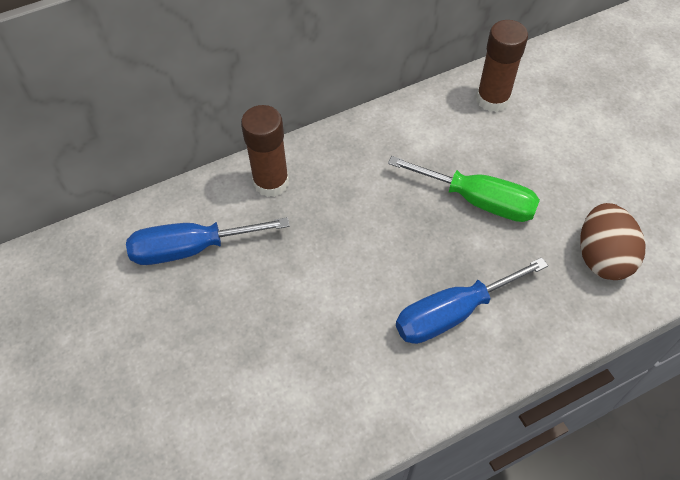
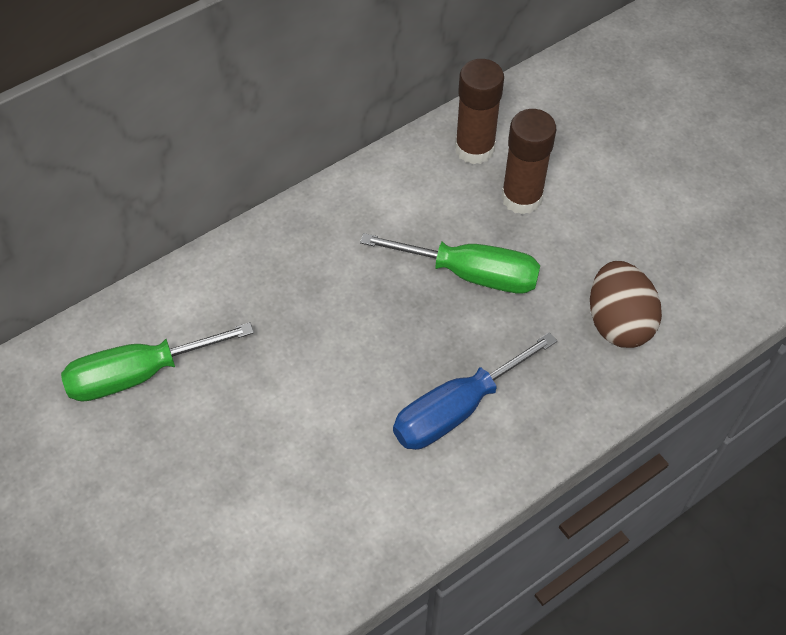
camera: 10 degrees left, 0 degrees up
blue screwdriver [126,217,290,265] -> green screwdriver [61,322,254,402]
brown glue stick [241,105,289,197] -> brown glue stick moved to [501,109,556,215]

